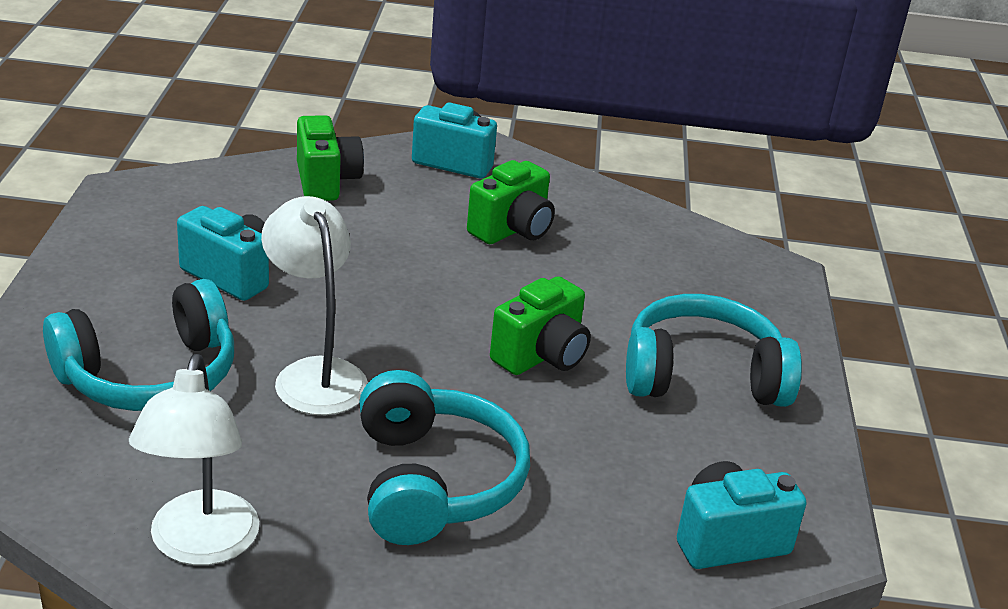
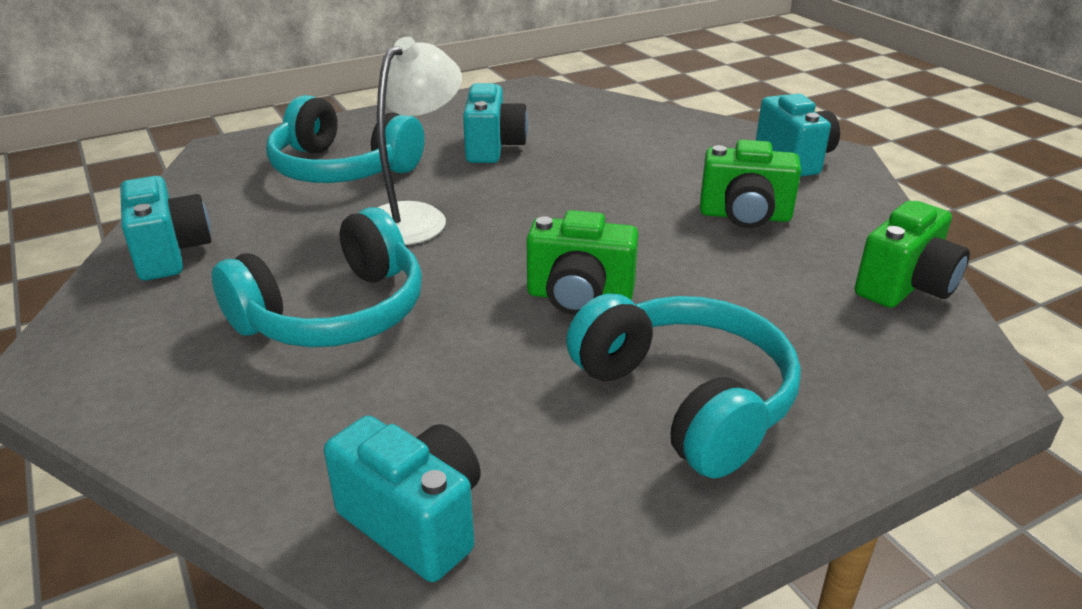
camera: 60 degrees right, 0 degrees up
white lamp [129,354,259,565] -> turquoise camera [120,176,211,281]
green camera [297,115,364,201] -> green camera moved to [855,201,970,308]

